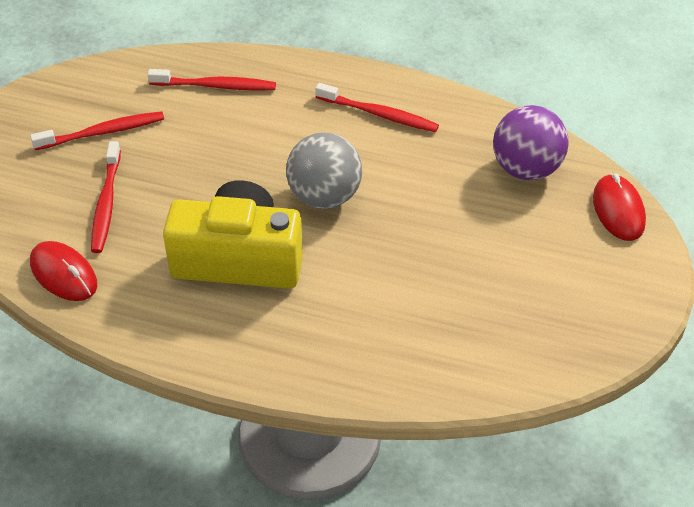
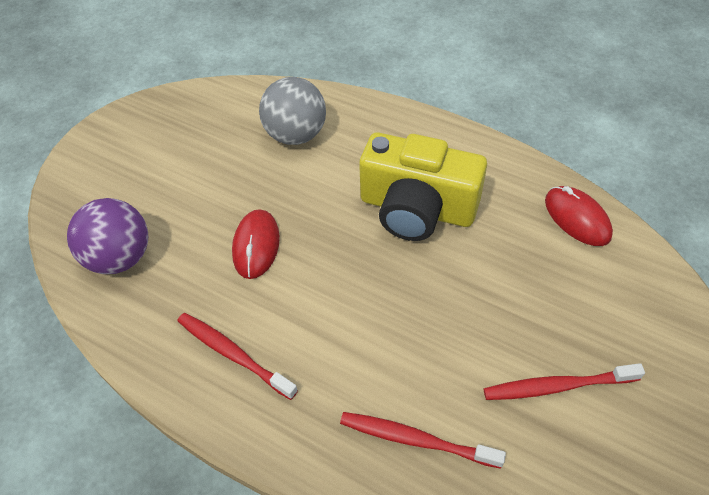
camera: 165 degrees left, 5 degrees up
red toothbrush [91,141,121,253] -> none
grey ball [286,132,362,209] -> grey ball moved to [259,77,326,145]
red mouse [593,174,646,241] -> red mouse moved to [232,209,280,279]

